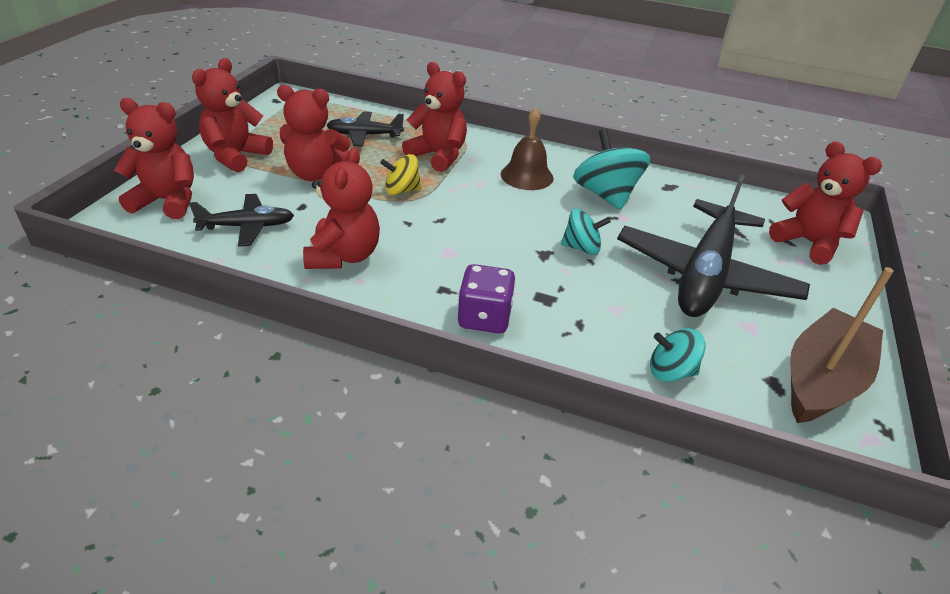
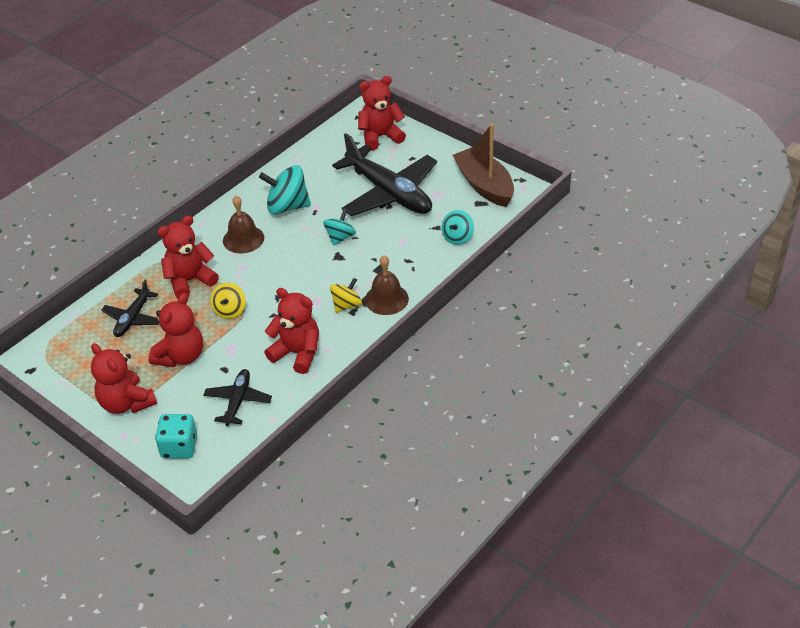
camera: 65 degrees left, 5 degrees up
red teddy bear [114,98,194,219] -> turquoise dice [155,414,197,459]
purple dice [458,264,516,333] -> brown bell [365,255,409,315]
none -> yellow spinning top [330,278,362,313]

